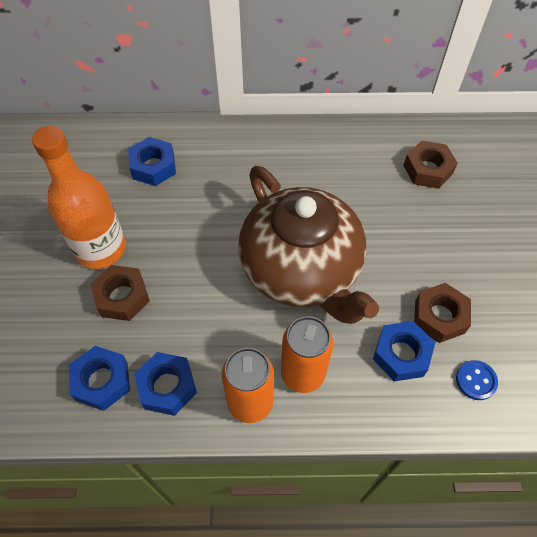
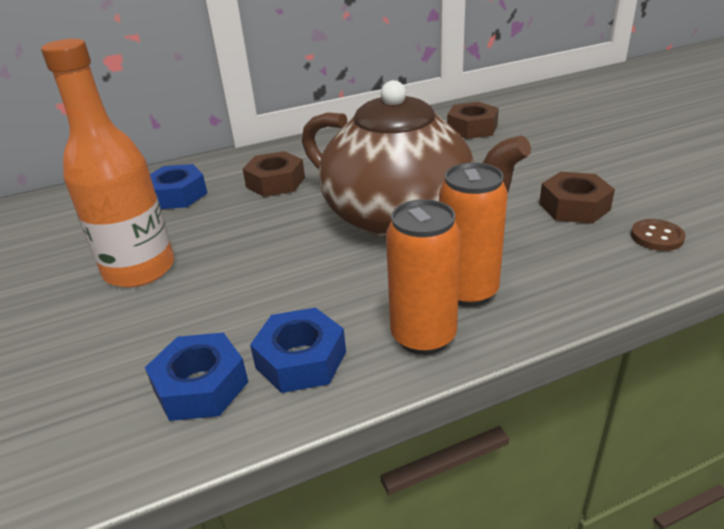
camera: 20 degrees left, 25 degrees down
brown nut [90,265,150,321] -> brown nut moved to [243,151,305,197]
blue nut [373,321,435,381] -> none
blue button [456,360,498,400] -> brown button [631,219,686,251]

